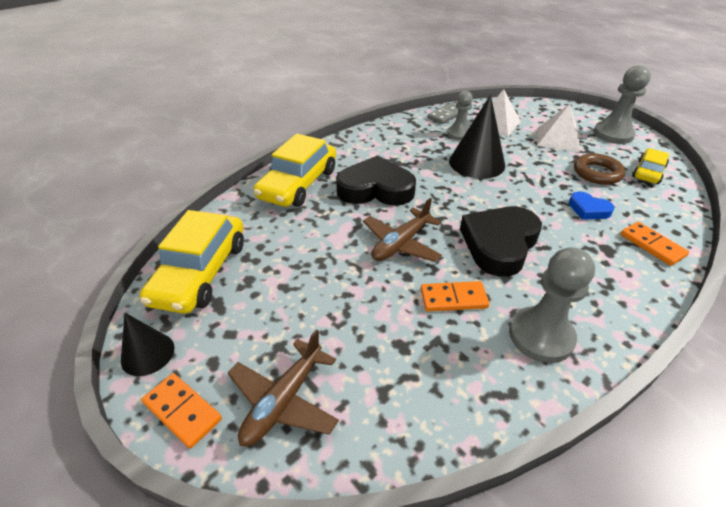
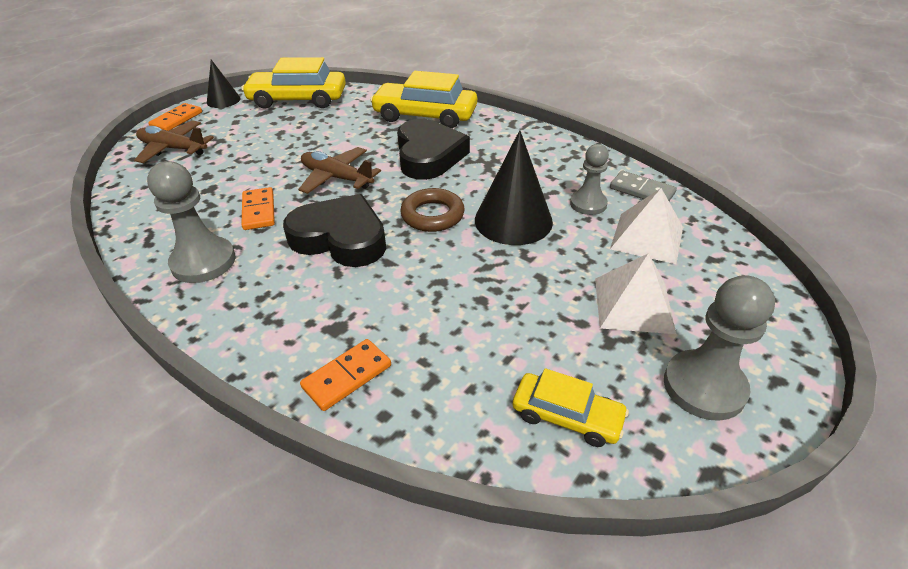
camera: 80 degrees right, 0 degrees up
blue heart [569,192,614,220] -> none
brown ring [574,153,626,185] -> brown ring moved to [400,188,465,232]

